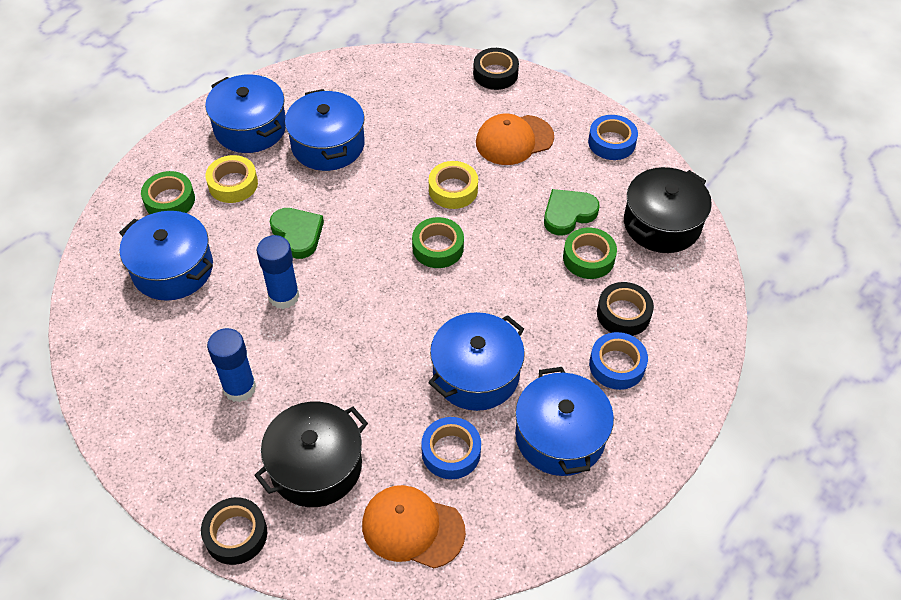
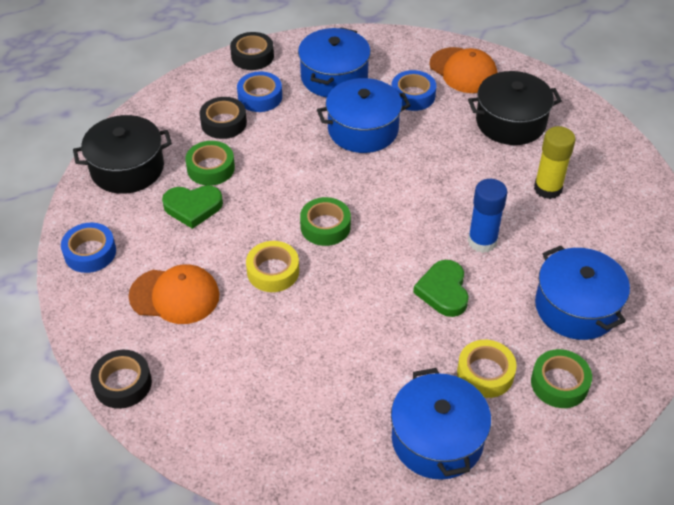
camera: 150 degrees left, 5 degrees down
black tape [201,497,267,565] -> black tape moved to [230,32,274,70]
blue glue stick [207,328,256,402] -> yellow glue stick [534,126,576,199]
blue pot [285,89,365,171] -> none

